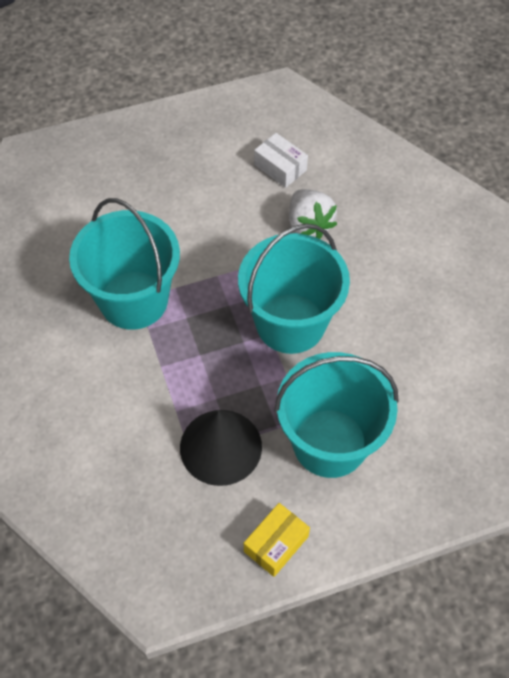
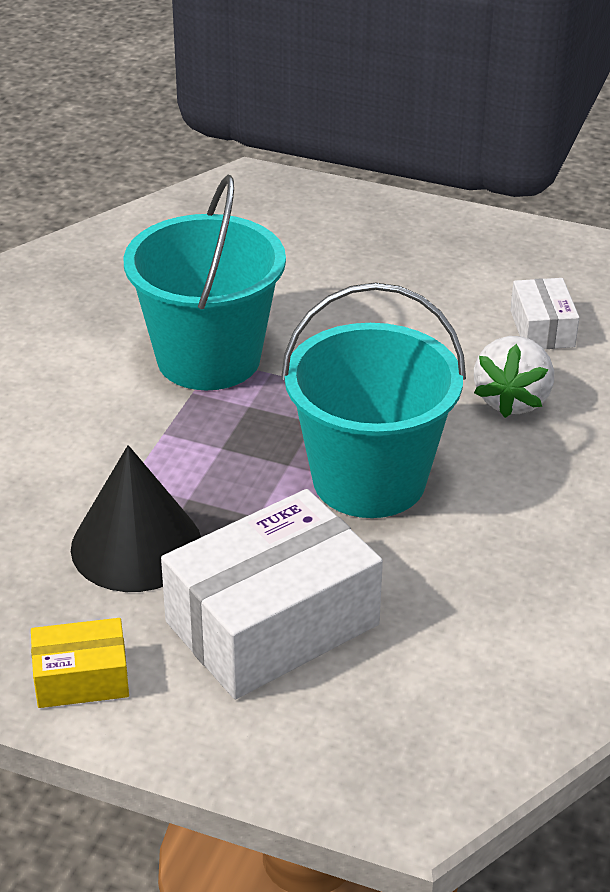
camera: 40 degrees right, 20 degrees down
turquoise bucket [274,352,399,478] -> white box [161,489,383,699]

